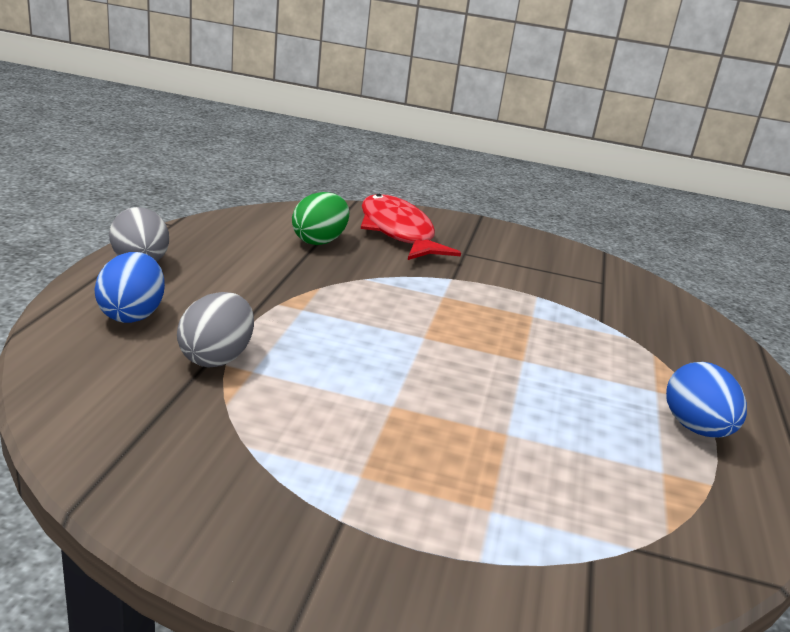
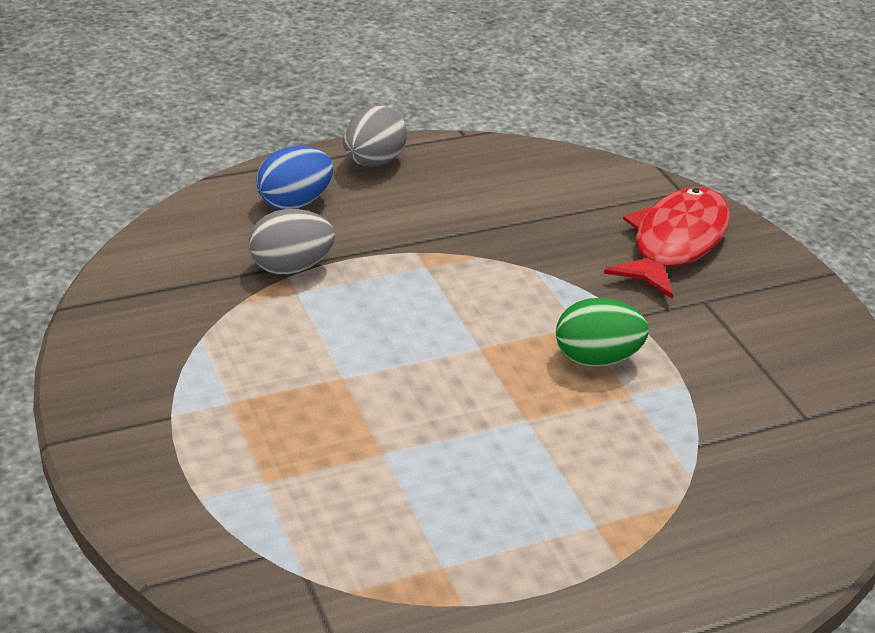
camera: 55 degrees right, 10 degrees up
green egg [292,192,349,245] -> green egg moved to [556,298,649,367]
blue egg [666,362,747,438] -> none

